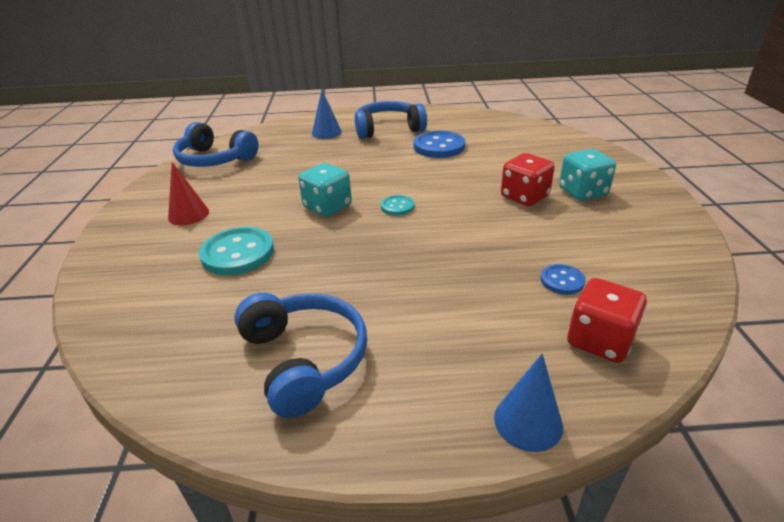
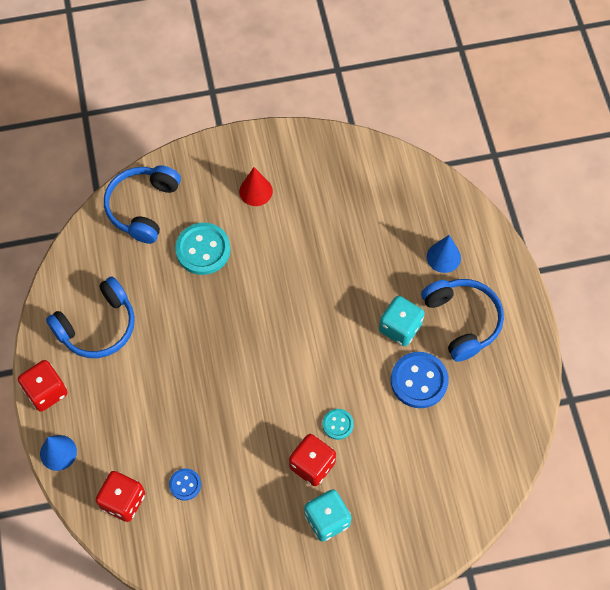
camera: 80 degrees right, 30 degrees up
blue headphones [173,122,258,167] -> blue headphones moved to [104,165,181,244]
turquoise dice [298,163,352,217] -> turquoise dice moved to [379,296,425,346]
turquoise button [381,195,415,216] -> turquoise button moved to [323,409,354,440]
none -> red dice [18,360,68,412]

